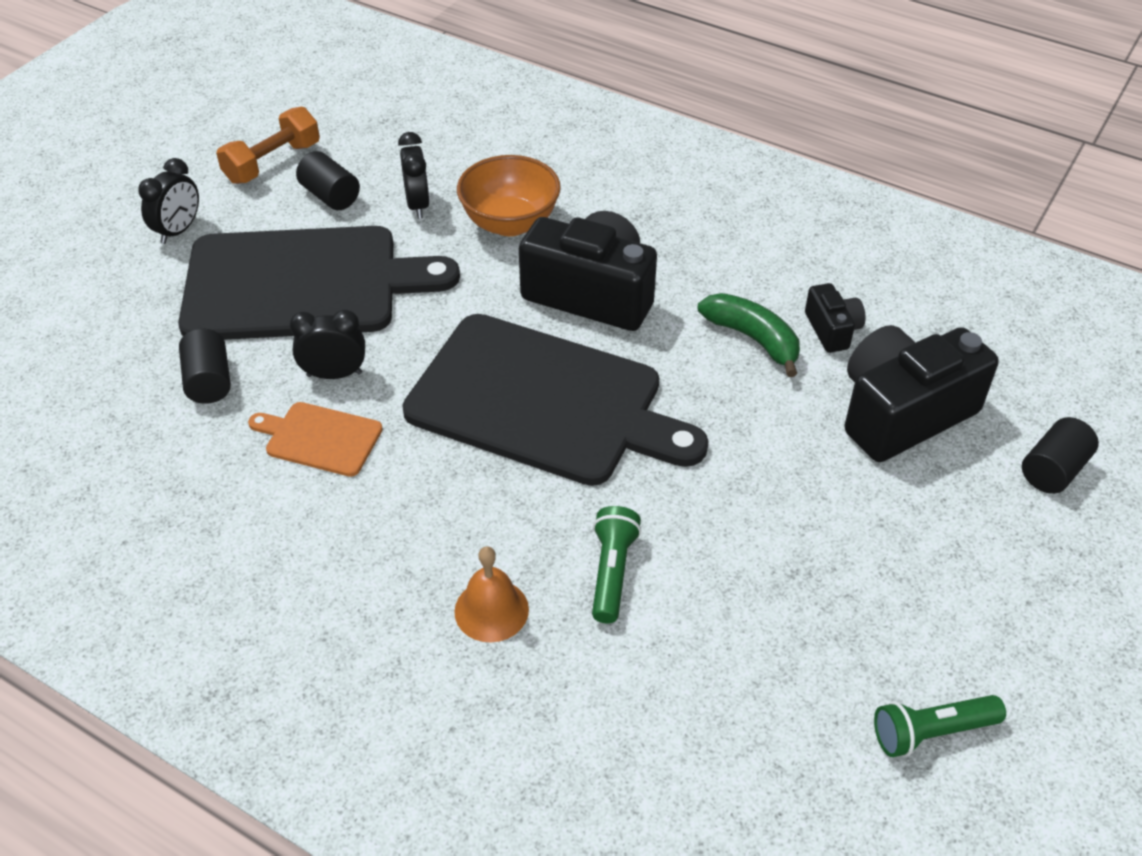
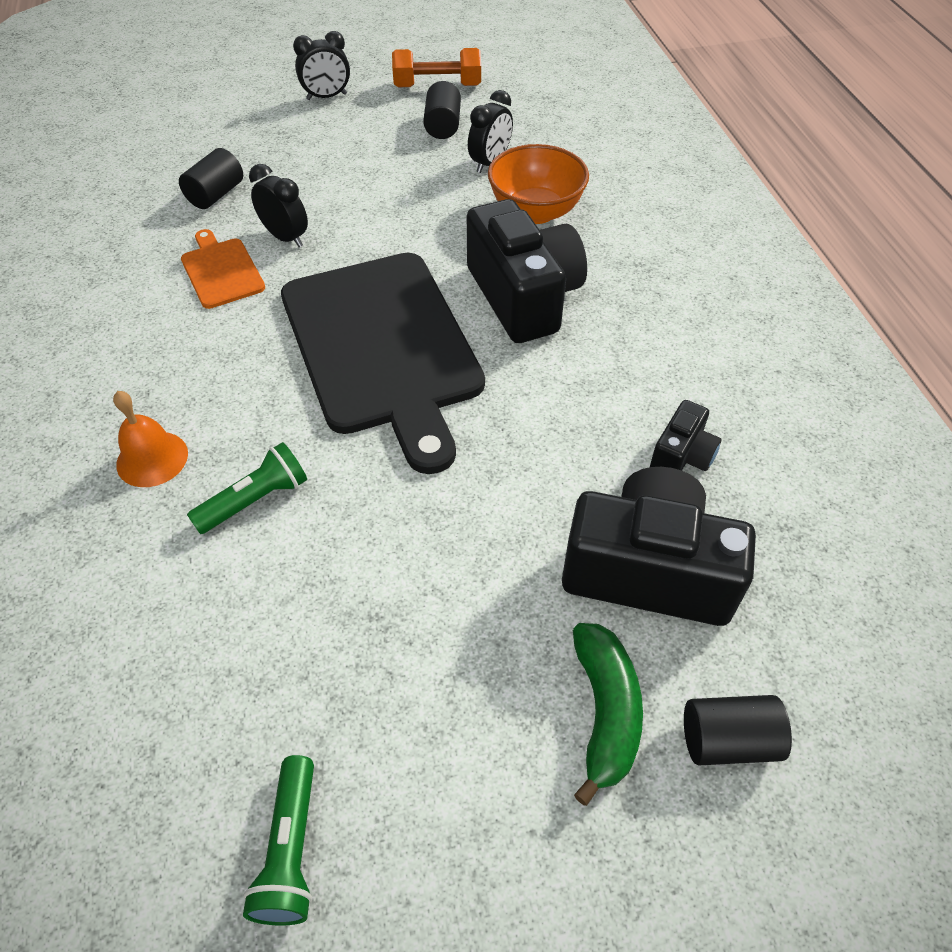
camera: 45 degrees right, 5 degrees up
black cutting board [178,226,460,340] -> none
green banana [698,293,800,377] -> green banana moved to [573,623,643,806]
green flashlight [874,695,1006,757] -> green flashlight turned 120 degrees counterclockwise [243,755,314,926]

